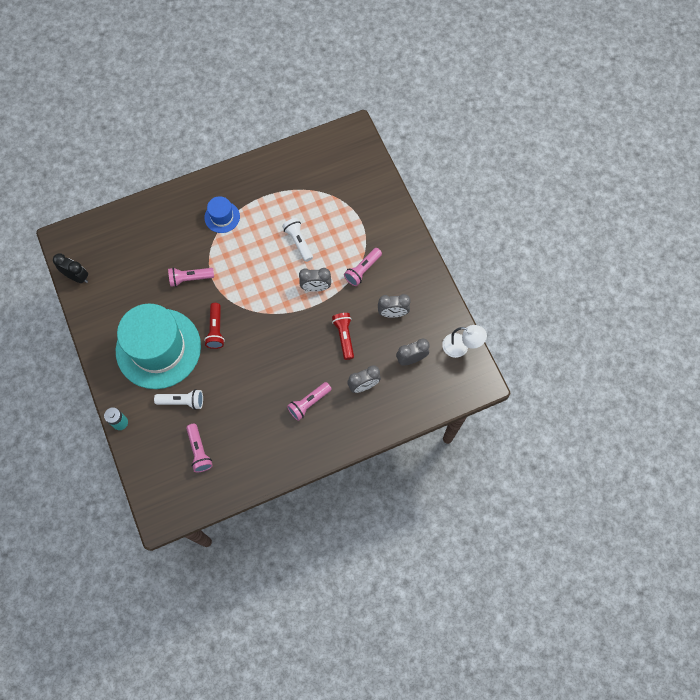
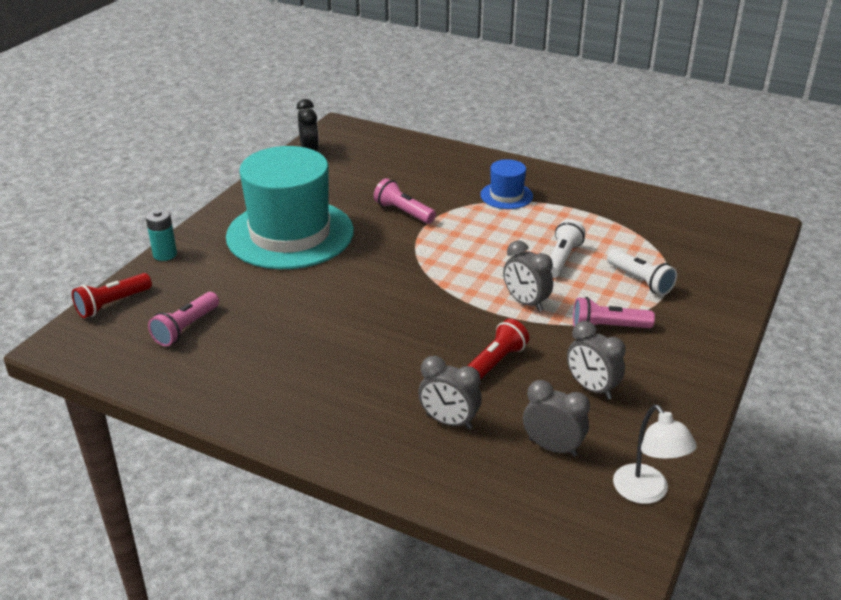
camera: 50 degrees right, 35 degrees down
white flashlight [154,389,203,410] -> white flashlight moved to [607,249,677,295]
red flashlight [204,303,225,349] -> red flashlight moved to [72,273,152,318]
pink flashlight [287,382,332,421] -> none

